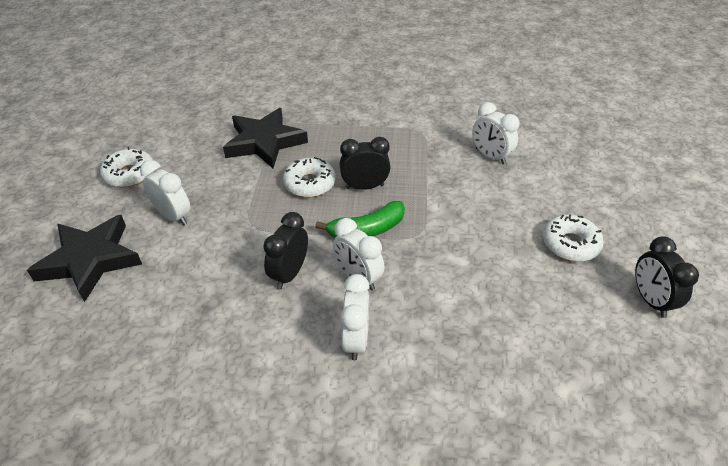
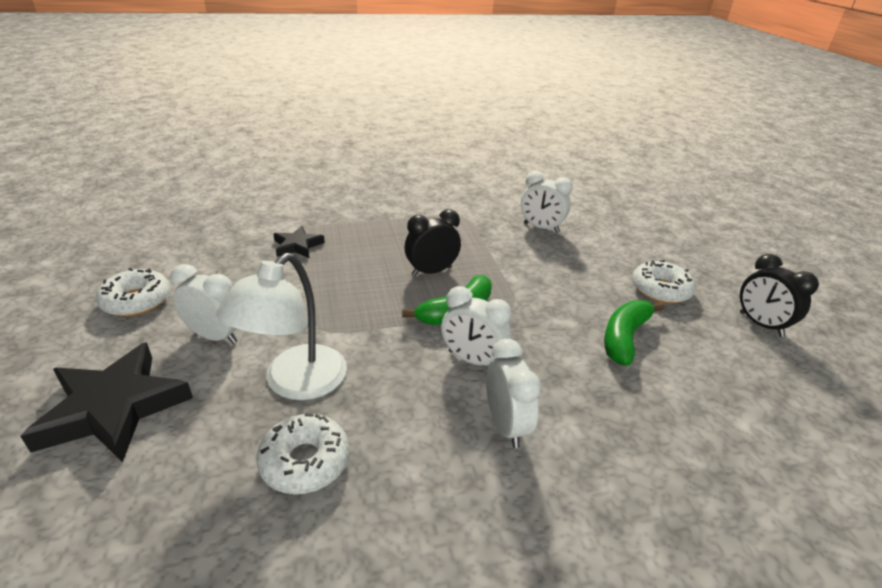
camera: 20 degrees left, 10 degrees down
black star [223,108,308,168] -> black star [274,226,325,258], size x0.53
black clock [263,212,308,289] -> none
white donut [283,157,336,198] -> white donut moved to [256,413,350,494]
none -> white lamp [217,253,347,400]
none -> green banana [604,300,664,366]

